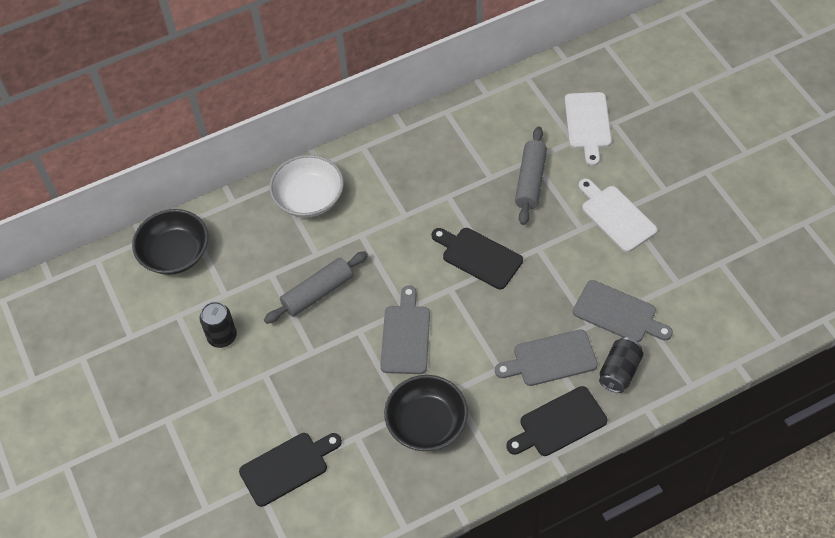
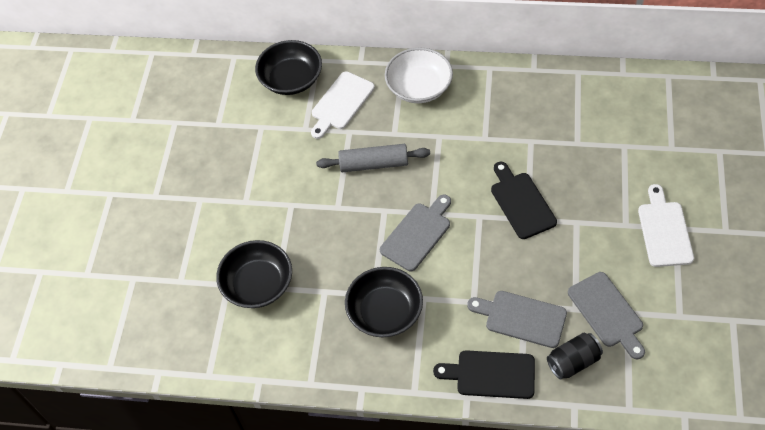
camera: 35 degrees right, 0 degrees up
black can [200,302,237,348] -> none
black cutting board [239,433,342,507] -> black bowl [216,240,292,308]
grey rolling pin [515,127,547,225] -> none
white cutting board [565,92,612,166] -> white cutting board moved to [311,71,375,139]

